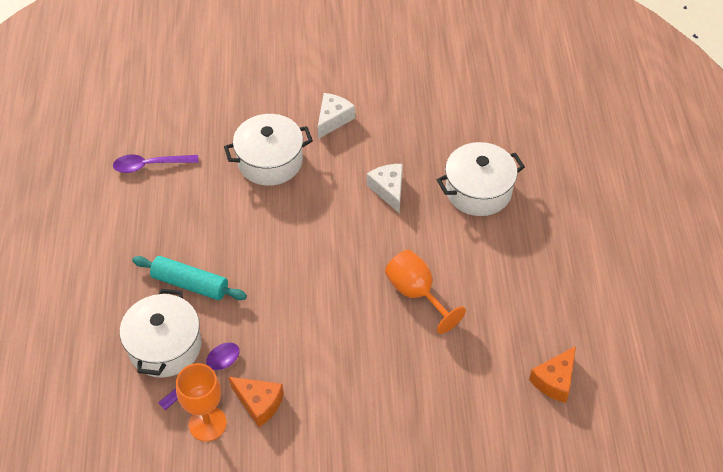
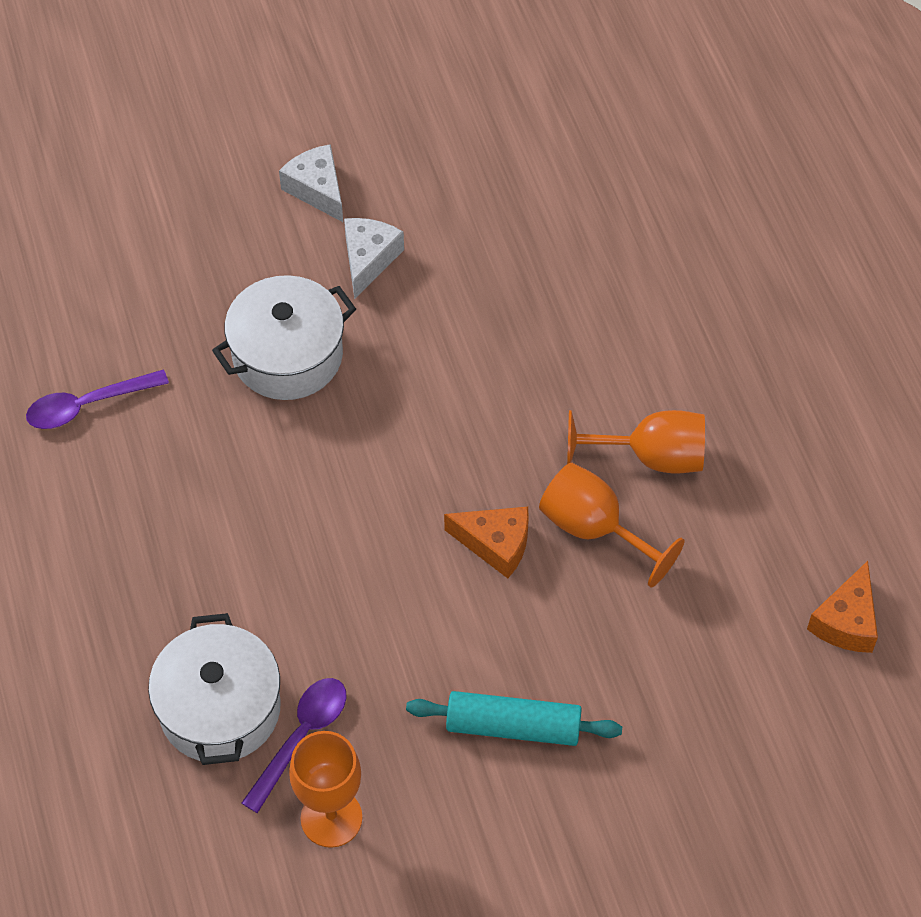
camera: 15 degrees left, 5 degrees up
turquoise rolling pin [132,256,247,300] -> turquoise rolling pin moved to [406,691,622,746]
orange cheese [229,377,284,427] -> orange cheese moved to [444,507,529,578]
white cheese [367,164,403,213] -> white cheese moved to [279,144,343,222]
white pot [437,142,525,216] -> none
none -> orange goblet [567,410,705,473]

